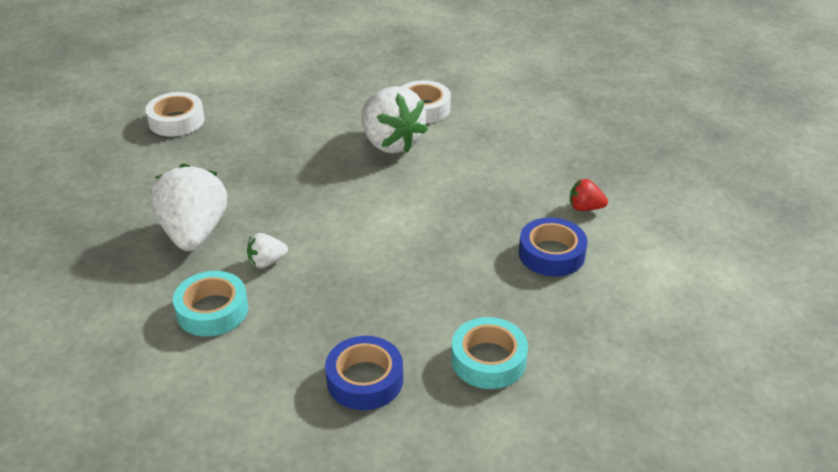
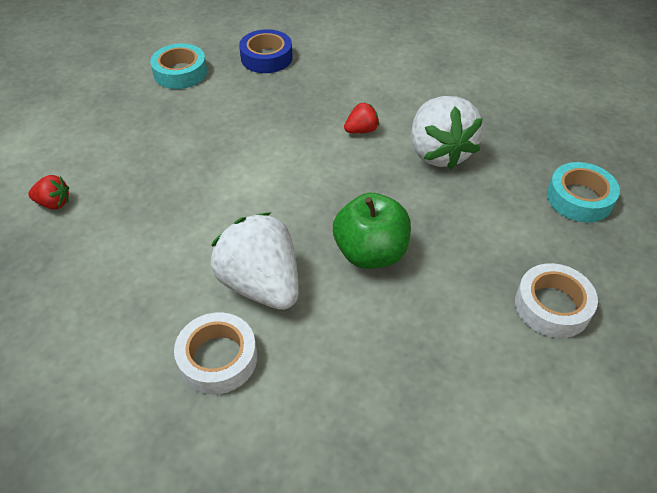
camera: 175 degrees right, 10 degrees up
turquoise tape [173,271,248,337] -> turquoise tape moved to [547,162,620,223]
white strawberry [247,233,288,268] -> red strawberry [344,102,379,133]
blue tape [519,217,587,277] -> none
none -> green apple [333,193,411,269]

